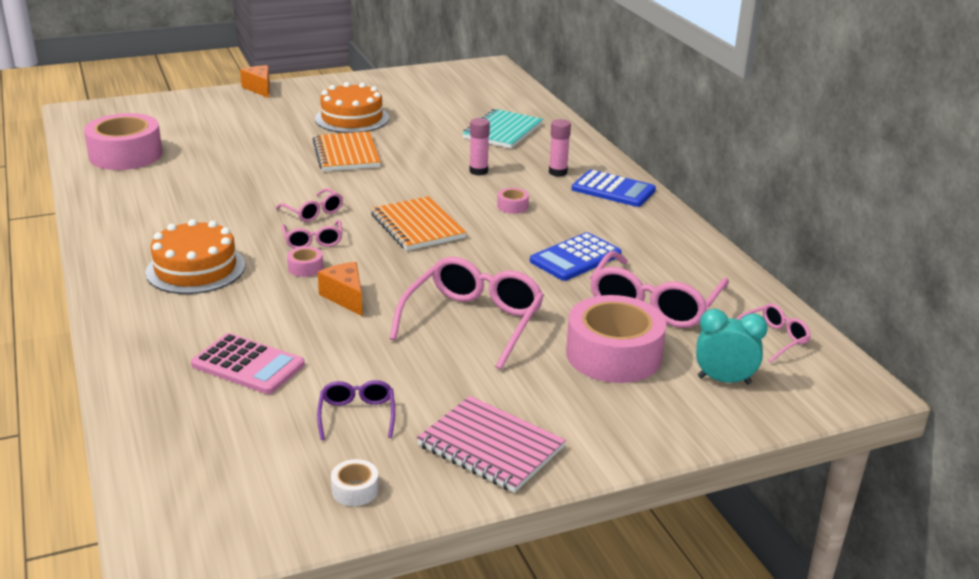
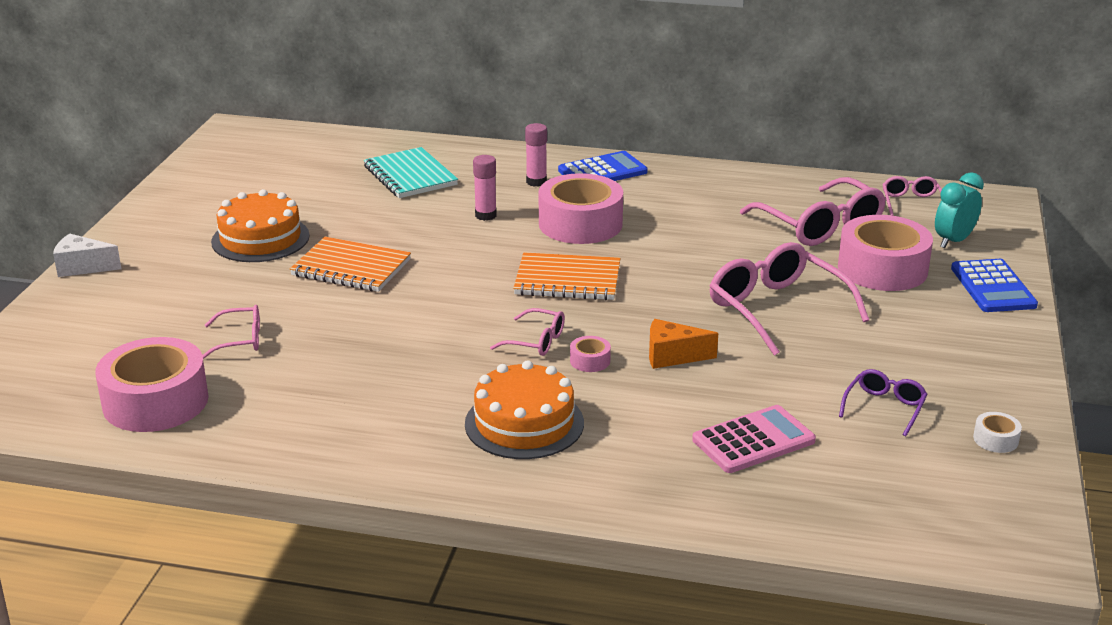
camera: 55 degrees left, 0 degrees up
orange cheese [240,65,270,98] -> white cheese [53,233,121,277]
pink glasses [276,188,343,222] -> pink glasses moved to [203,305,260,359]
purple glasses [317,380,395,440] -> purple glasses turned 90 degrees clockwise [839,369,928,437]
pink notebook [417,396,566,493] -> none
pink tape [497,188,529,214] -> pink tape [539,173,623,244], size x2.44
blue calculator [530,232,622,281] -> blue calculator moved to [951,259,1038,312]

